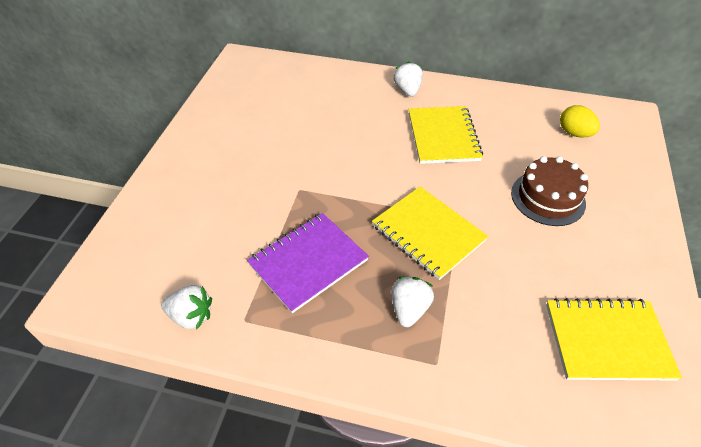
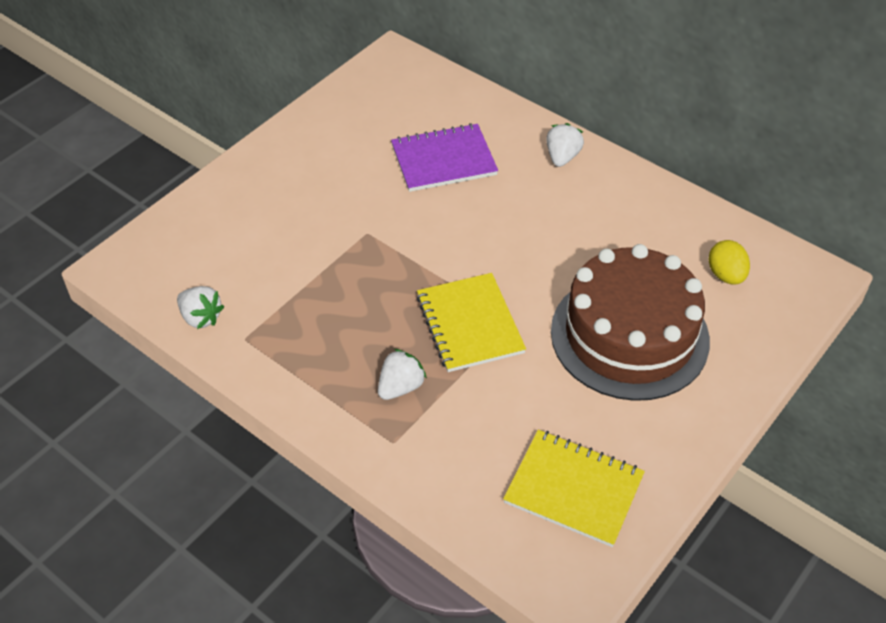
camera: 25 degrees right, 0 degrees up
purple notebook [247,213,369,313] -> purple notebook moved to [391,123,498,192]
yellow notebook [409,106,483,164] -> none
brown cake [511,156,588,226] -> brown cake [551,244,710,401], size x1.80

